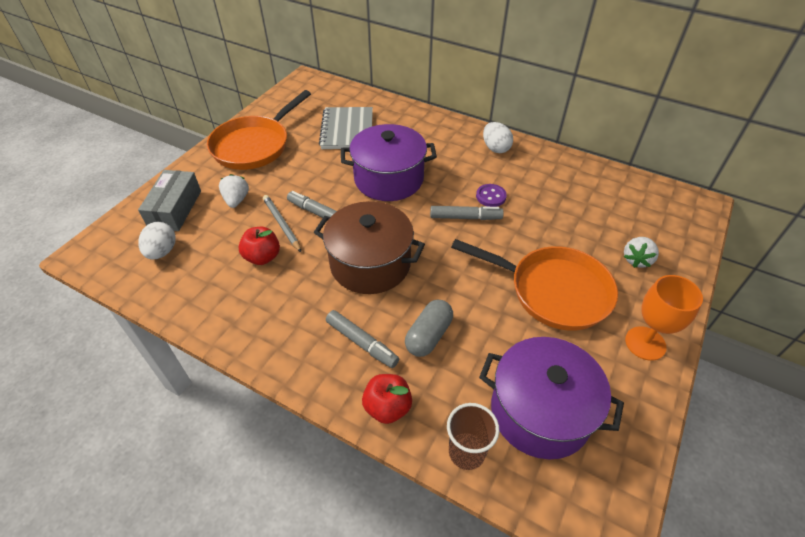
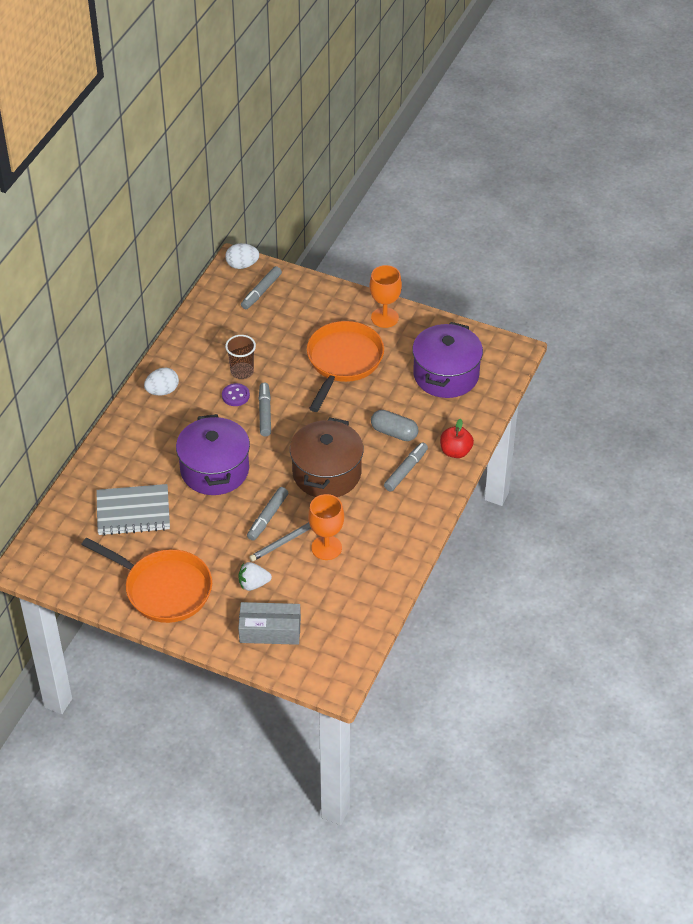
camera: 95 degrees left, 0 degrees up
white egg [138,222,176,259] -> white egg moved to [225,243,259,269]
red apple [239,227,280,265] -> orange goblet [308,494,344,560]
brown cup [447,403,499,470] -> brown cup moved to [225,335,256,379]
white strawberry [624,237,659,268] -> none
none -> grey marker [241,266,282,309]

